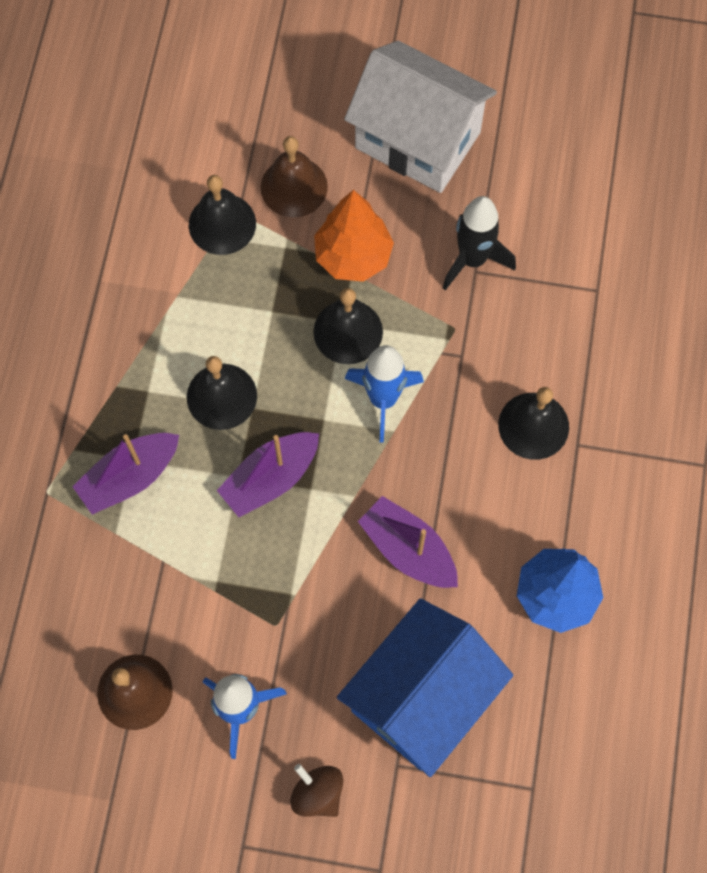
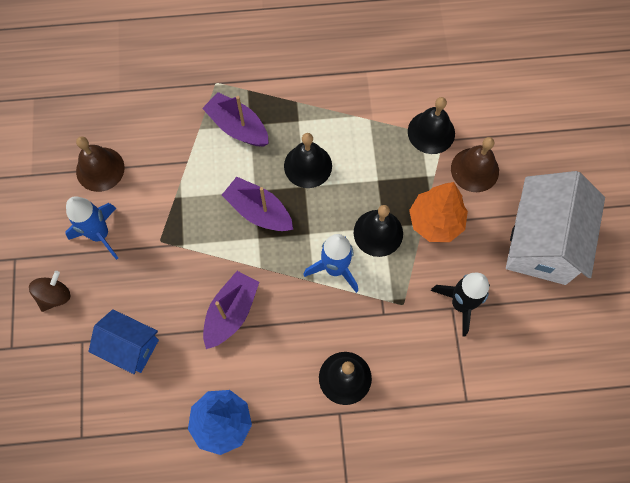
camera: 75 degrees right, 0 degrees up
blue house [337,598,513,777] -> blue house [89,309,159,374], size x0.58

